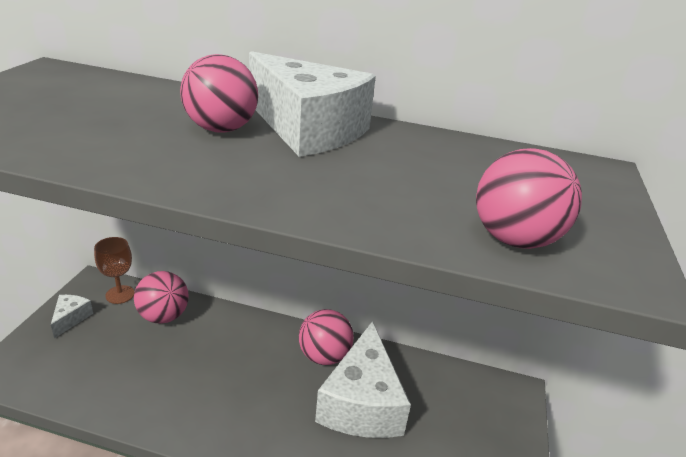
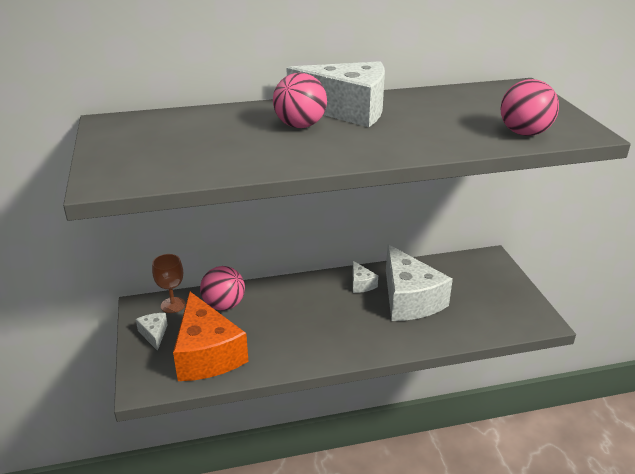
camera: 25 degrees left, 0 degrees up
pink ball [299,309,354,365] -> white cheese [353,261,378,293]
none -> orange cheese [173,292,249,381]

